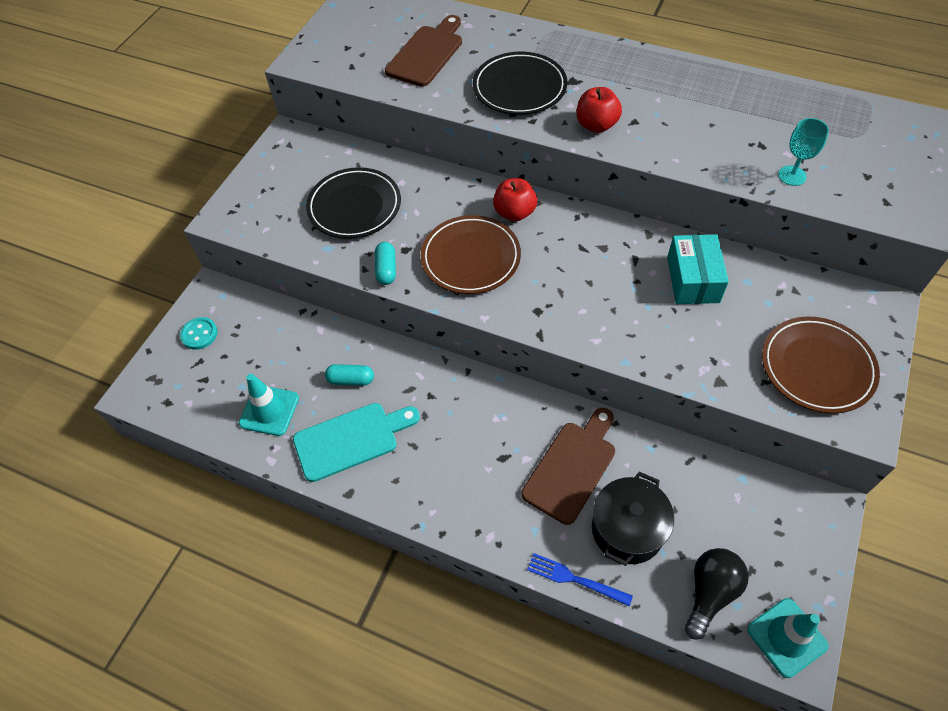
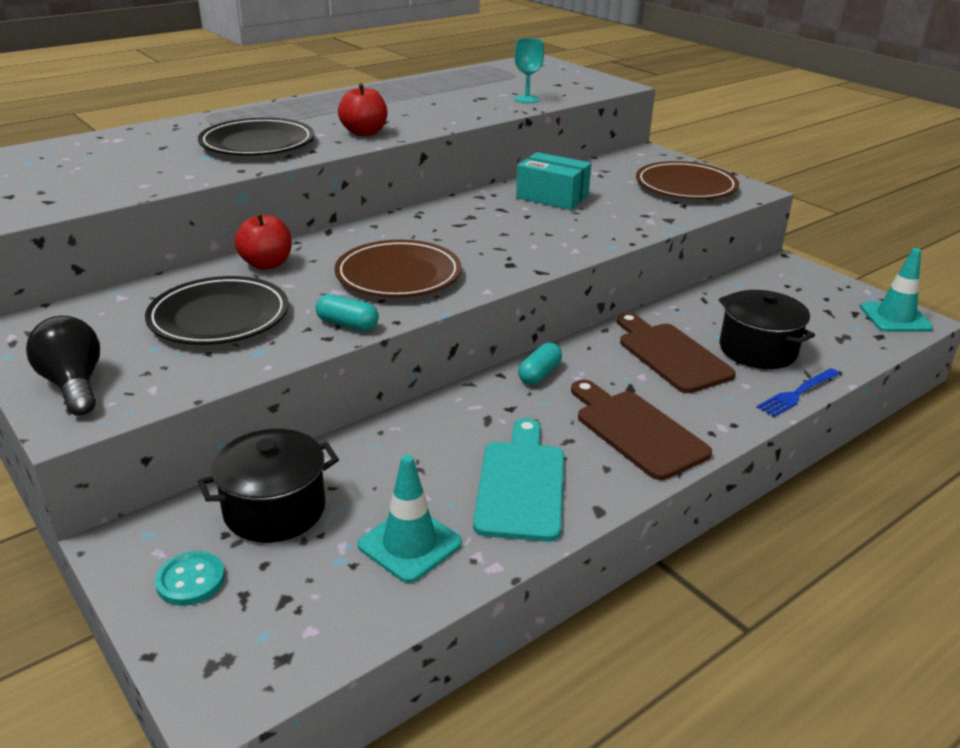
camera: 65 degrees left, 25 degrees down
turquoise capsule [325,364,374,386] -> turquoise capsule moved to [518,342,562,384]
brown cutting board [385,15,462,87] -> brown cutting board moved to [571,380,712,480]
red apple [493,178,537,222] -> red apple moved to [234,212,292,270]
black light bulb [685,548,749,640] -> black light bulb moved to [26,316,100,416]
none -> black pot [197,429,339,543]

